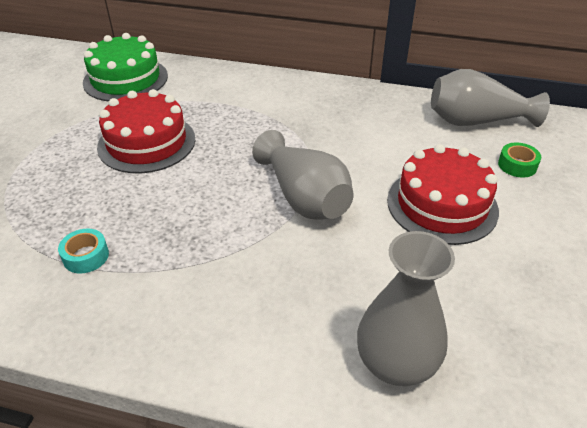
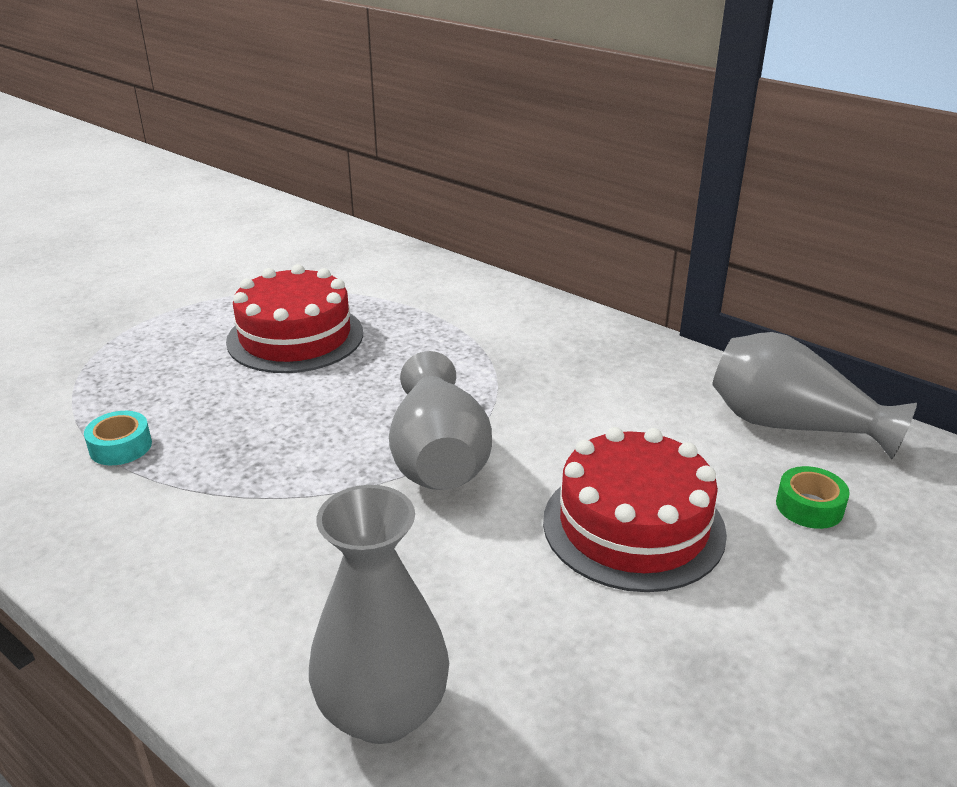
camera: 25 degrees right, 10 degrees down
green cake [83,33,168,101] -> none

